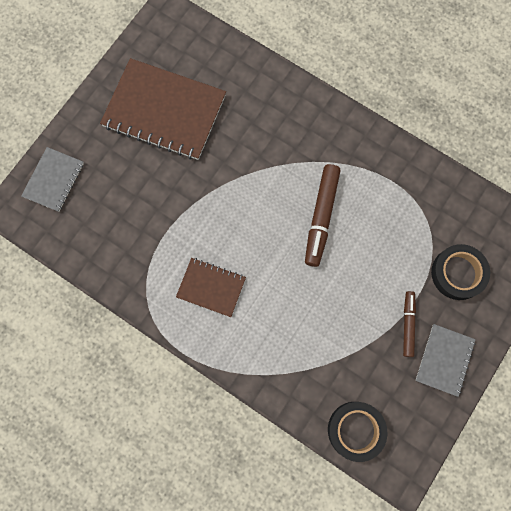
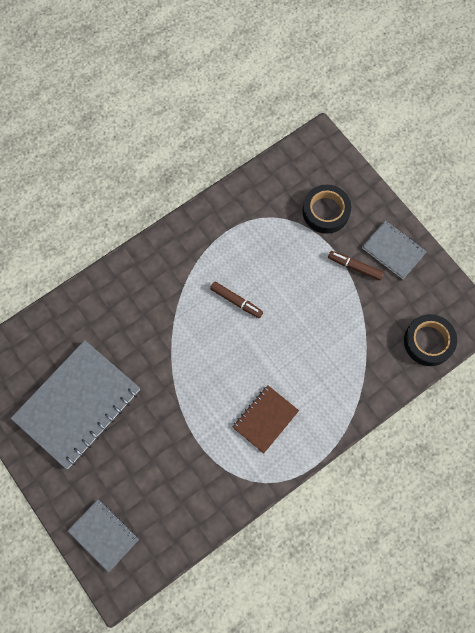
camera: 70 degrees left, 5 degrees down
brown notebook [100,58,226,160] -> grey notebook [11,340,140,469]
brown marker [305,164,341,267] -> brown marker [210,282,263,318], size x0.60

